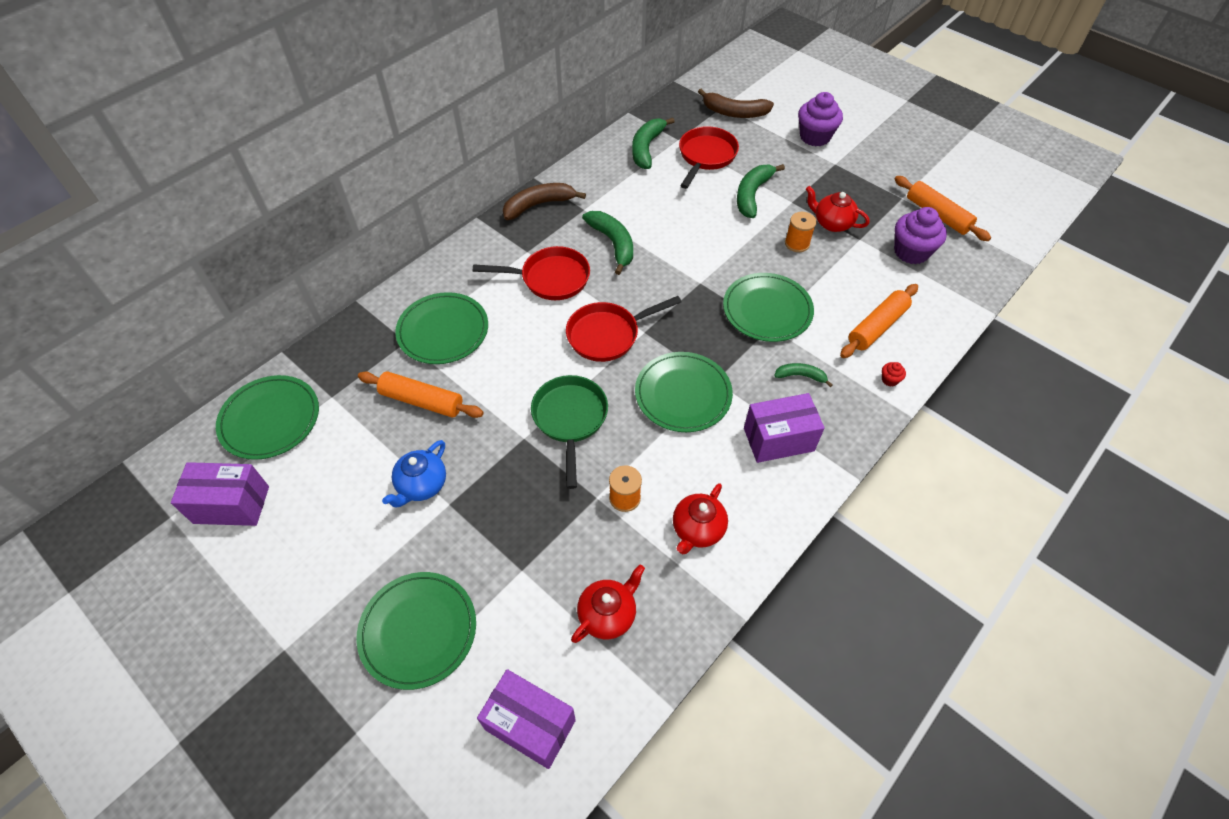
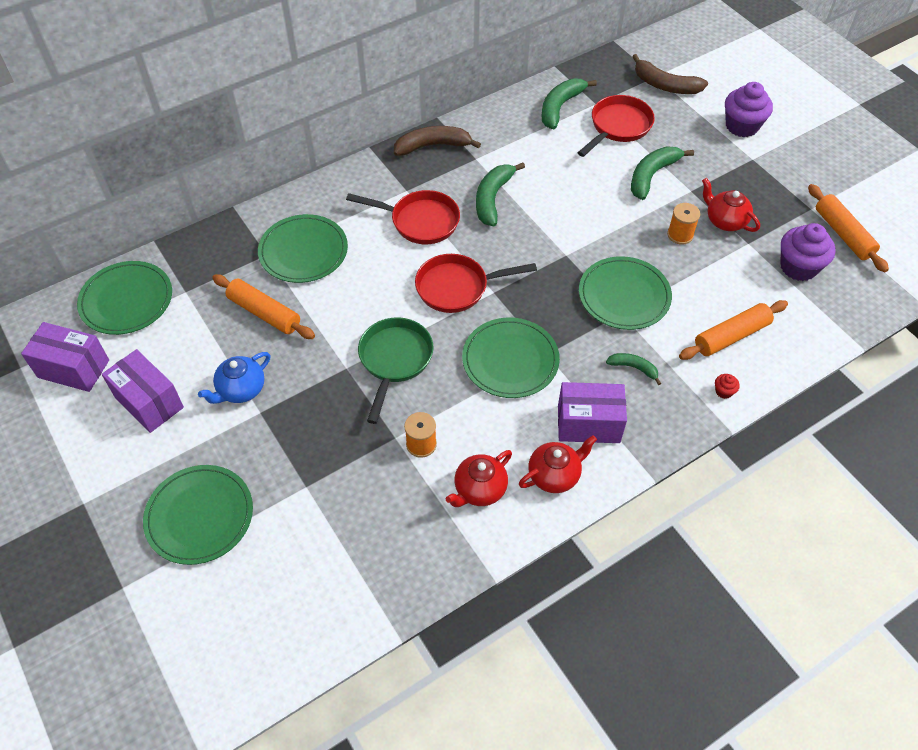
camera: 15 degrees right, 0 degrees up
purple box [477,669,576,769] -> purple box moved to [102,349,184,433]
red teapot [571,565,645,643] -> red teapot moved to [519,435,597,493]
green banana [582,211,633,275] -> green banana turned 150 degrees counterclockwise [476,163,525,227]

